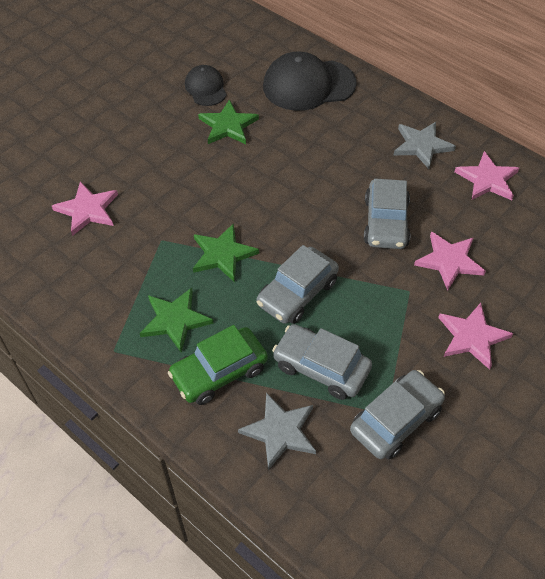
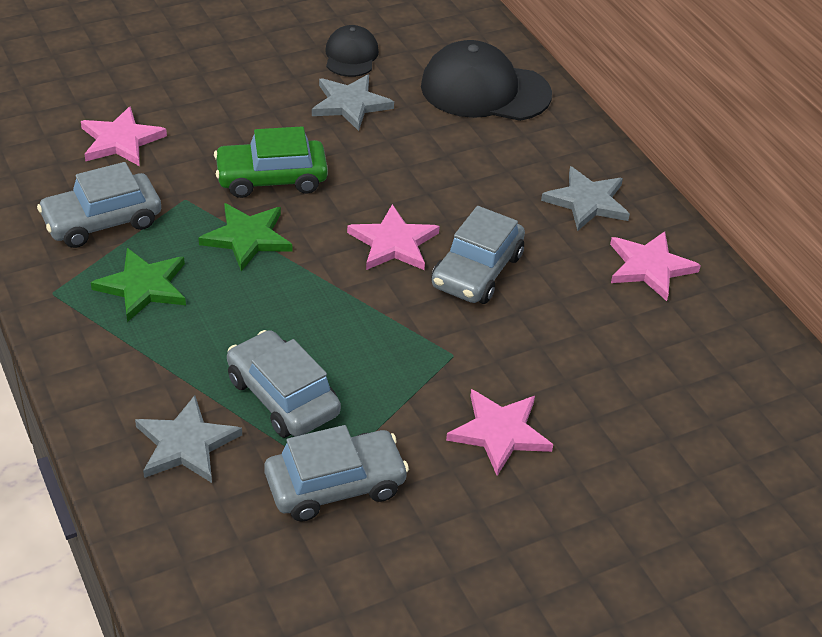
camera: 20 degrees right, 10 degrees down
green car [168,325,268,405] -> green car moved to [214,126,328,198]
green star [198,99,259,144] -> grey star [312,74,394,131]
grey car [257,245,339,324] -> grey car moved to [37,162,161,248]
pink star [414,231,486,291] -> pink star moved to [347,204,440,270]

